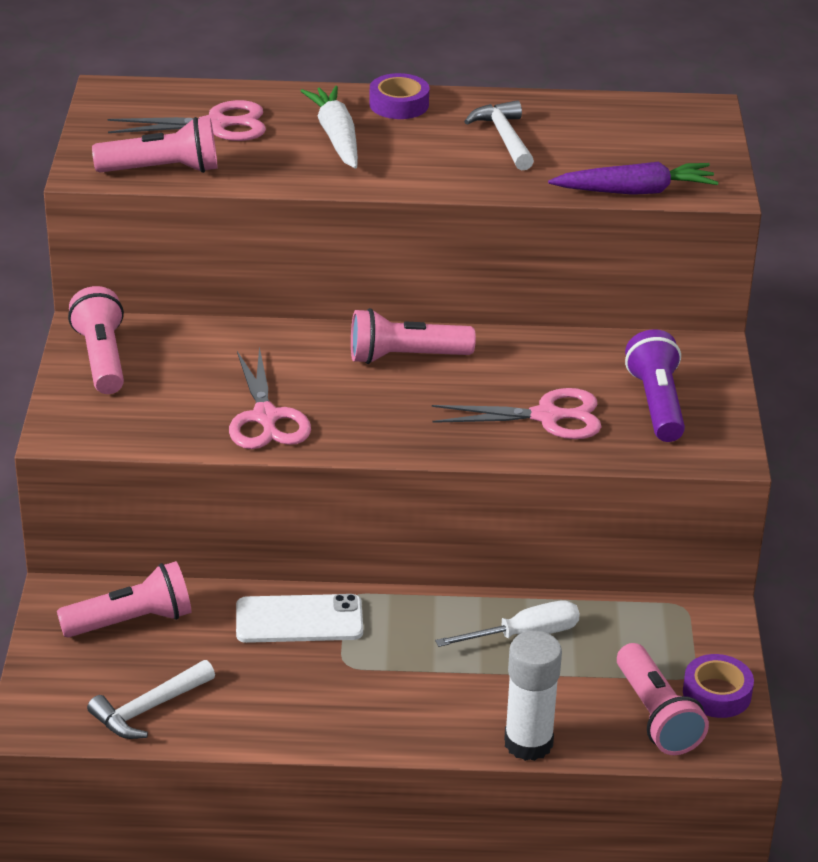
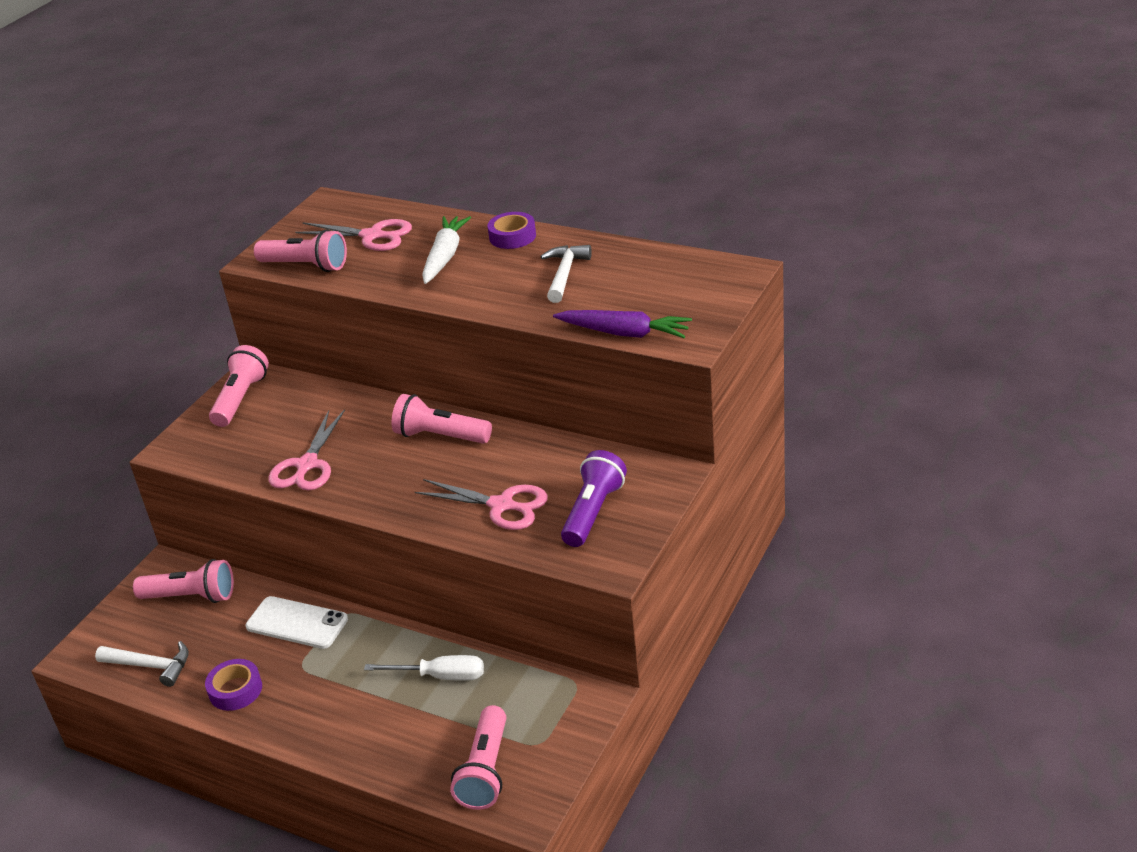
camera: 30 degrees right, 0 degrees up
white hammer [87,660,215,739] -> white hammer turned 150 degrees counterclockwise [95,641,189,687]
white glue stick [504,631,562,761] -> none
purple tape [683,654,754,718] -> purple tape moved to [205,659,262,711]

